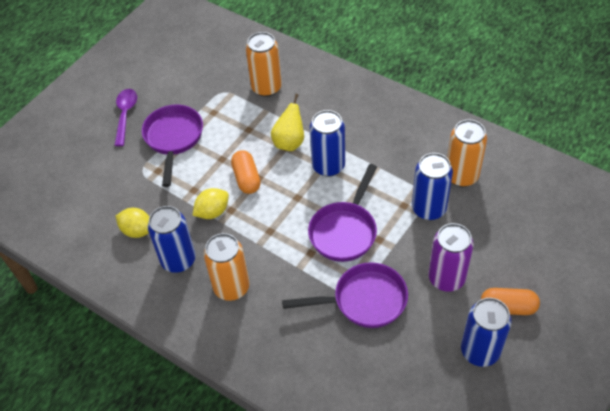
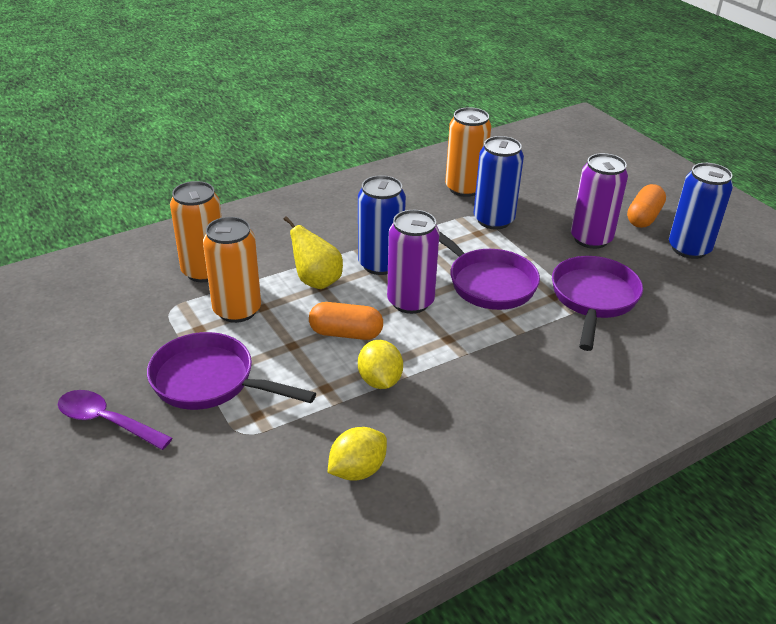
camera: 70 degrees left, 15 degrees down
blue can [148,206,196,273] -> none
orange can [204,233,250,301] -> orange can moved to [203,217,261,323]
none -> purple can [387,210,440,314]

